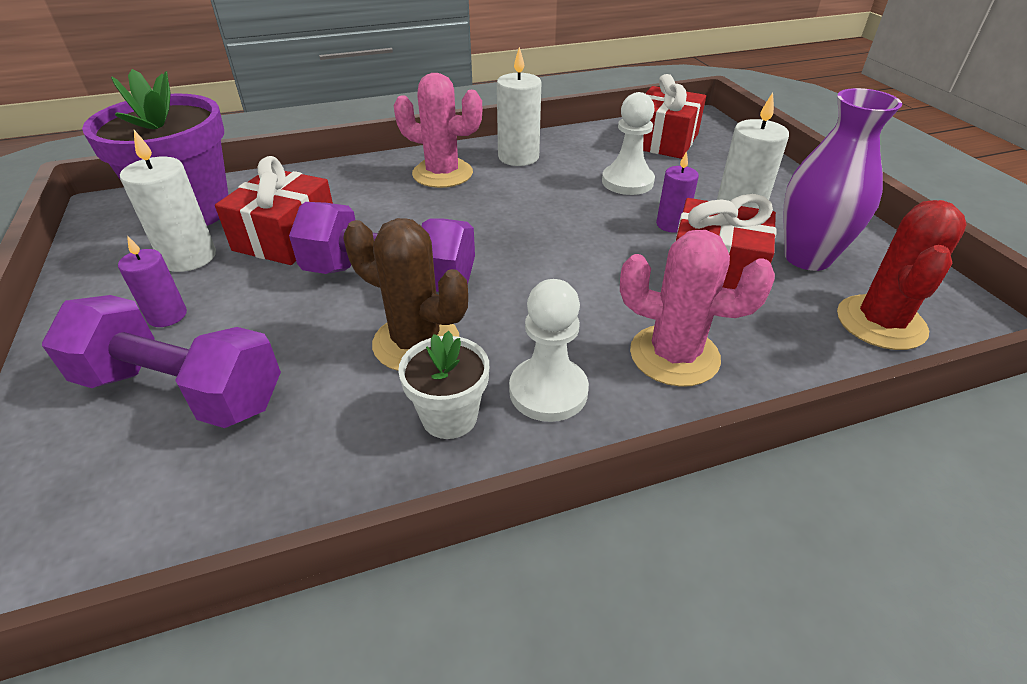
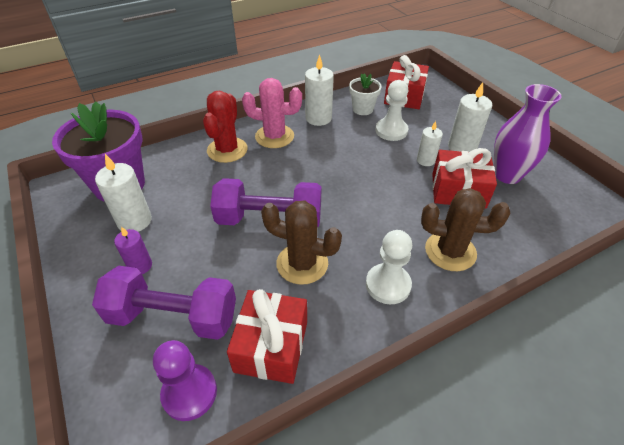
camera: 10 degrees left, 5 degrees up
red gift [215,156,333,265] -> red gift moved to [227,289,307,384]
white flower pot [398,331,489,439] -> white flower pot moved to [349,73,382,115]
pink cactus [620,230,775,387] -> brown cactus [421,188,510,271]
purple candle [656,151,699,233] -> white candle [417,121,443,166]
red cactus [837,200,967,350] -> red cactus moved to [203,91,248,163]
none -> purple pawn [153,340,217,421]

